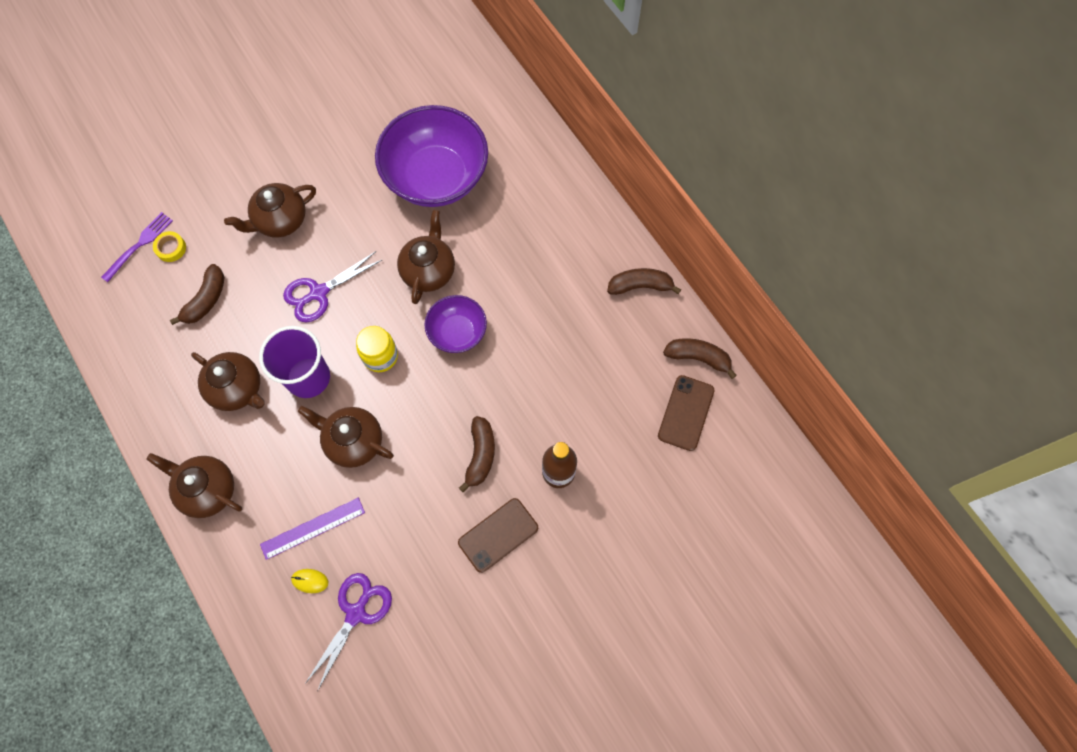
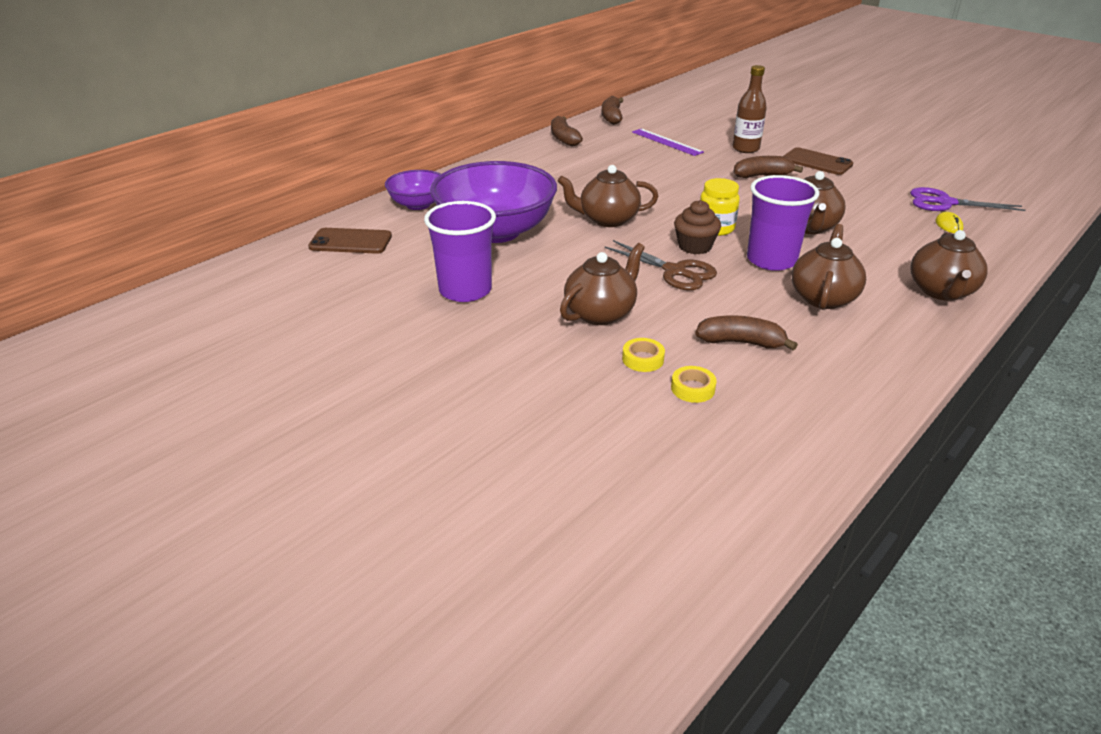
camera: 105 degrees left, 35 degrees down
purple fork [101,212,173,282] -> none
brown teapot [224,183,316,238] -> brown teapot turned 90 degrees counterclockwise [560,243,645,325]
purple ruler [260,498,365,560] -> purple ruler moved to [632,129,704,156]
purple scissors [283,251,382,322] -> brown scissors [604,240,717,290]
purple bowl [424,295,487,353] -> purple bowl moved to [385,170,441,210]
brown phone [658,375,714,451] -> brown phone moved to [308,228,392,254]
none -> purple cup [424,201,496,302]
none -> yellow tape [622,338,665,372]
none -> brown cupcake [674,200,721,254]

